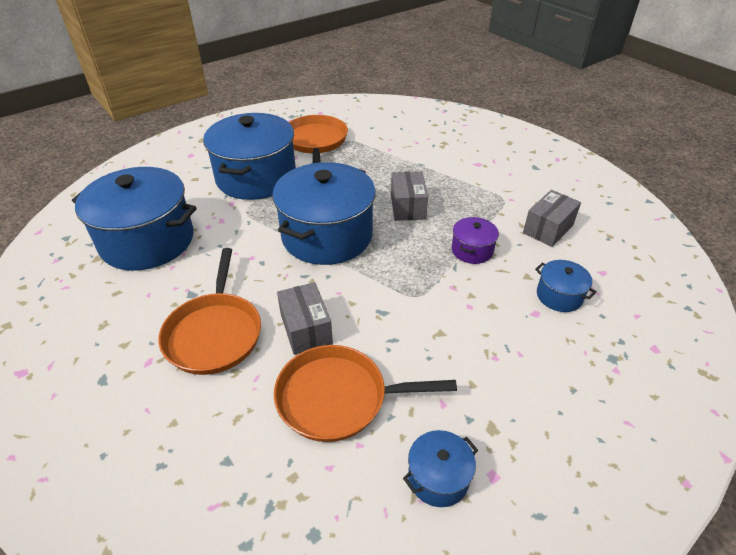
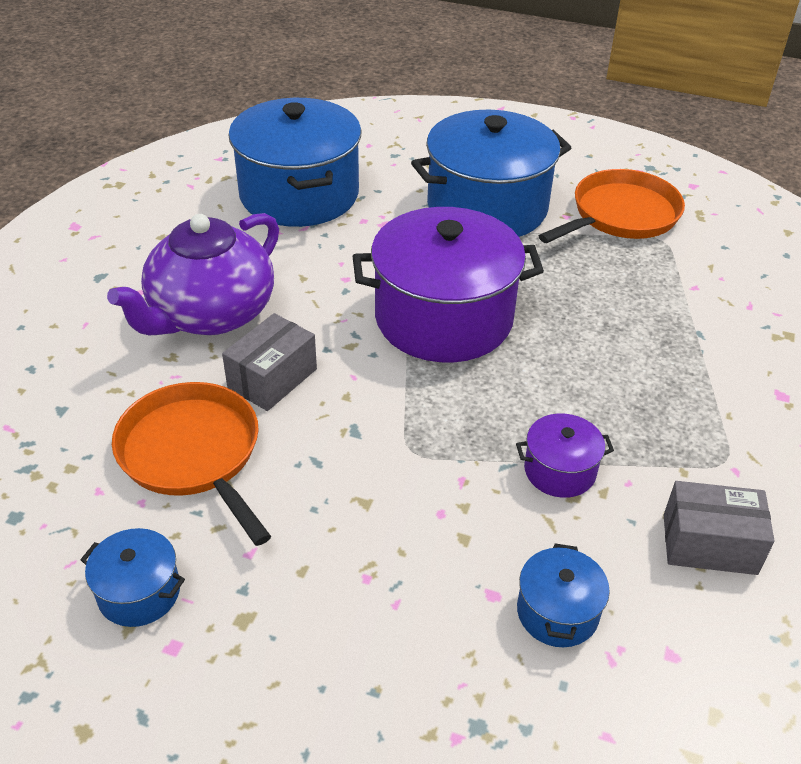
camera: 55 degrees right, 0 degrees up
orange pan [158,248,261,375] -> purple teapot [107,213,279,335]
blue pot [272,162,376,265] -> purple pot [353,207,544,362]
grey box [391,171,428,221] -> none

